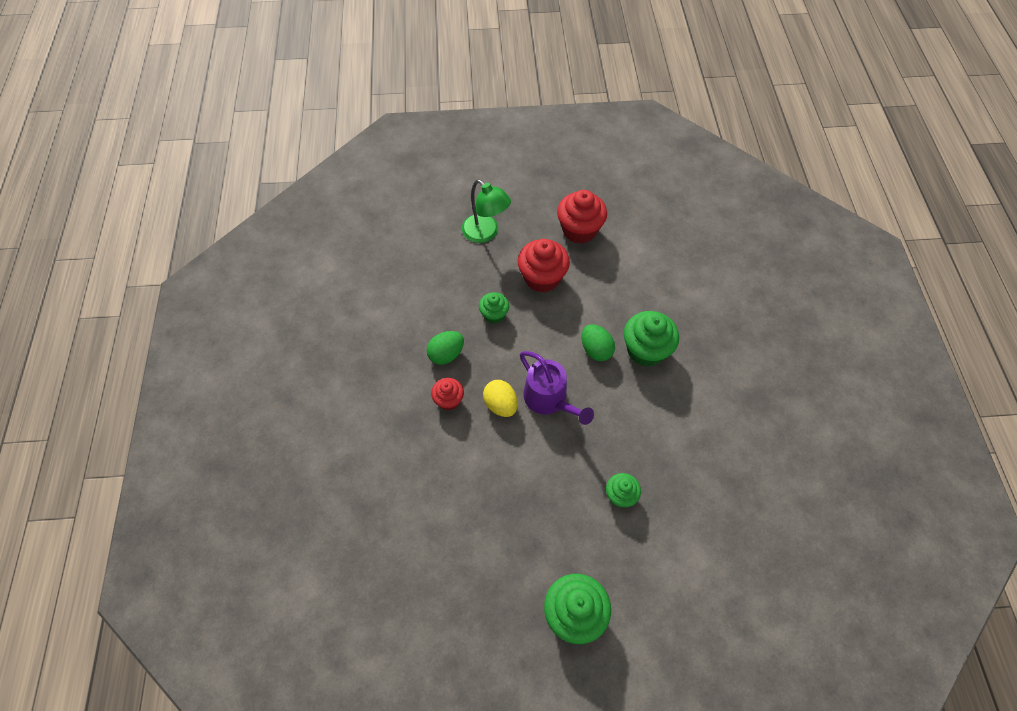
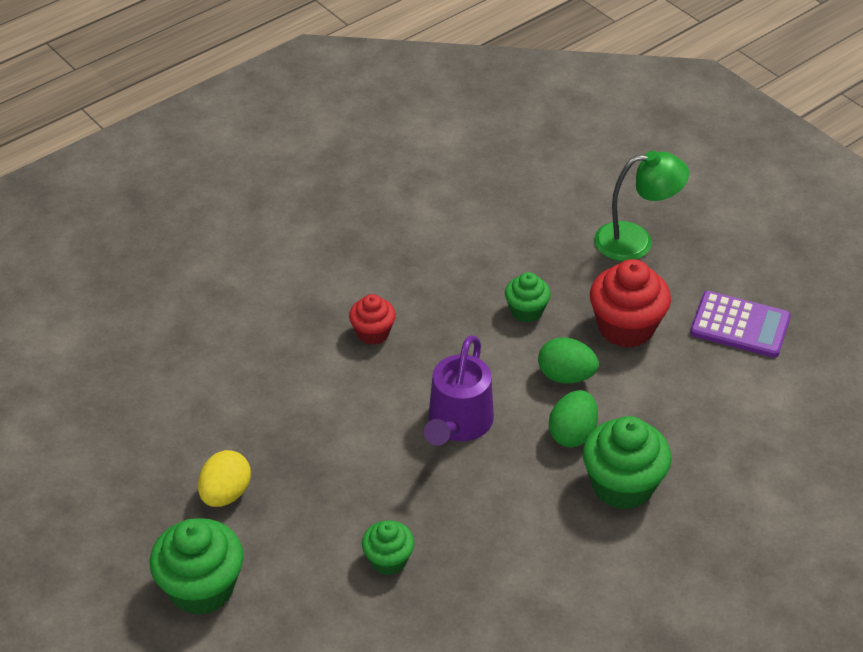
camera: 55 degrees right, 15 degrees down
green egg [426,331,464,365] -> green egg moved to [538,337,599,384]
green lamp [462,179,511,243] -> green lamp turned 105 degrees counterclockwise [594,151,689,261]
yellow egg [483,380,518,417] -> yellow egg moved to [198,450,251,507]
red cupcake [557,190,607,244] -> purple calculator [690,291,791,358]

